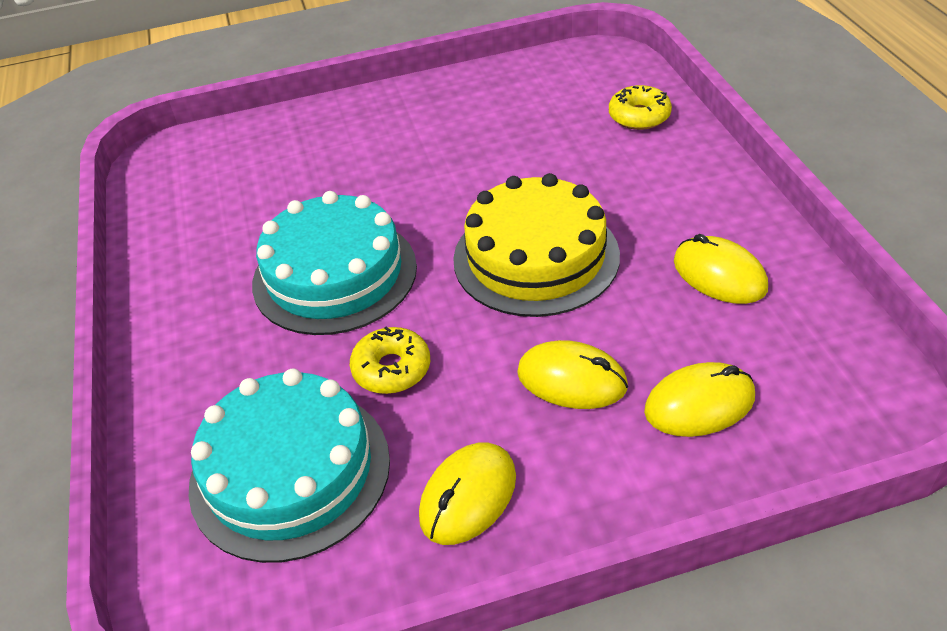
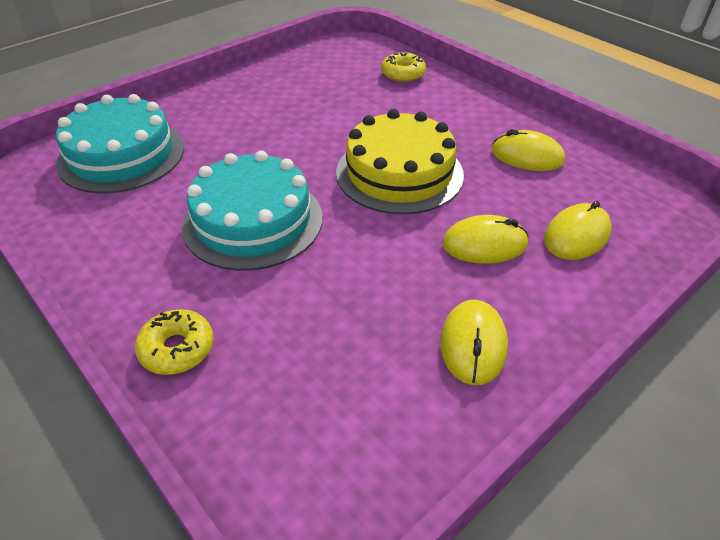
camera: 30 degrees left, 0 degrees up
turquoise cake [188,368,390,563] -> turquoise cake moved to [56,94,184,194]
yellow donut [350,327,430,394] -> yellow donut moved to [135,309,214,375]

